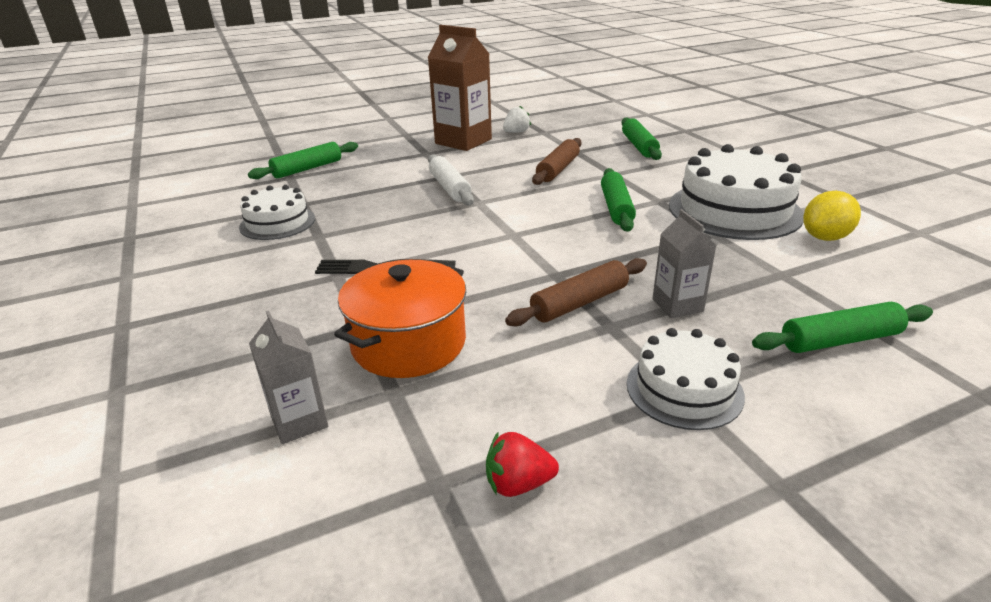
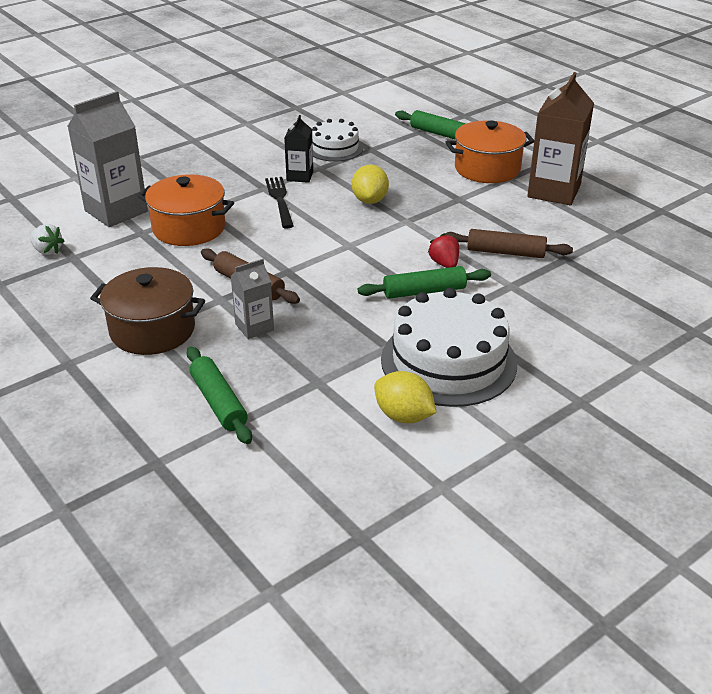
camera: 75 degrees right, 5 degrees up
grey carton [249,310,328,444] -> grey carton [68,91,148,227], size x1.86
white rolling pin [428,154,474,205] -> none
red strawberry [486,431,559,497] -> red strawberry moved to [428,234,459,268]
white strawberry [503,106,531,133] -> white strawberry moved to [30,224,64,255]
green rolling pin [621,117,662,160] -> none
white cake [627,328,745,430] -> brown pot [90,267,205,355]
none -> black carton [284,115,313,183]
none -> yellow lemon [352,164,389,204]
none -> orange pot [445,120,534,183]

